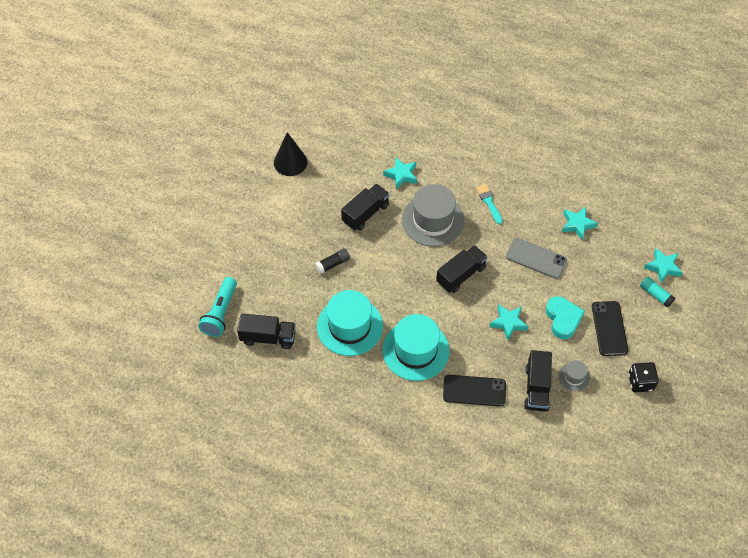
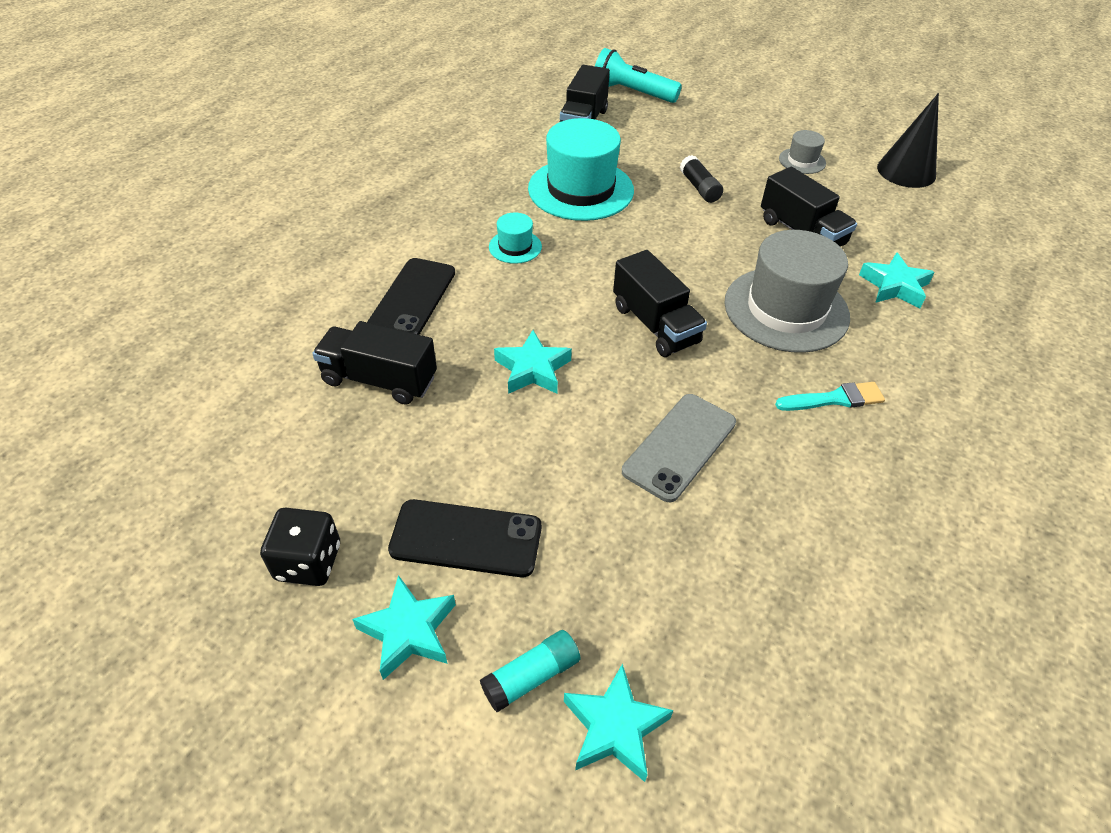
camera: 100 degrees right, 10 degrees down
turquoise hat [382,314,449,381] -> turquoise hat [489,212,542,264], size x0.46
turquoise heart [546,296,585,339] -> none
grey hat [558,360,590,391] -> grey hat moved to [779,130,826,174]
turquoise star [562,207,598,241] -> turquoise star moved to [352,575,456,680]

